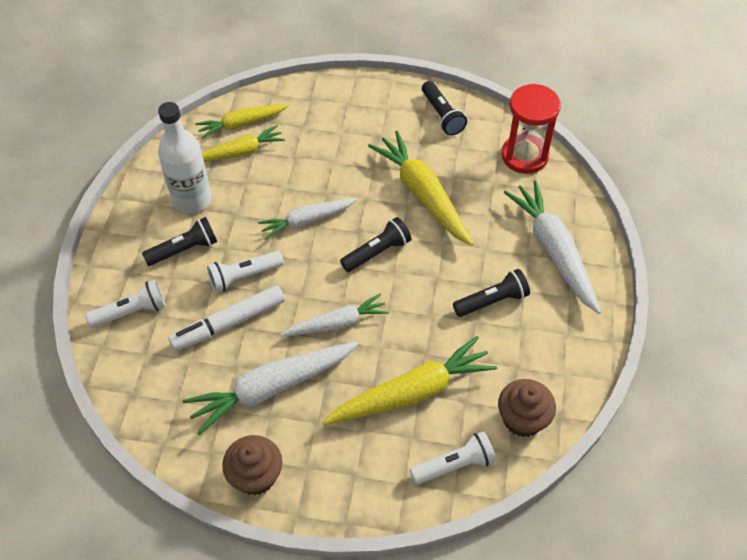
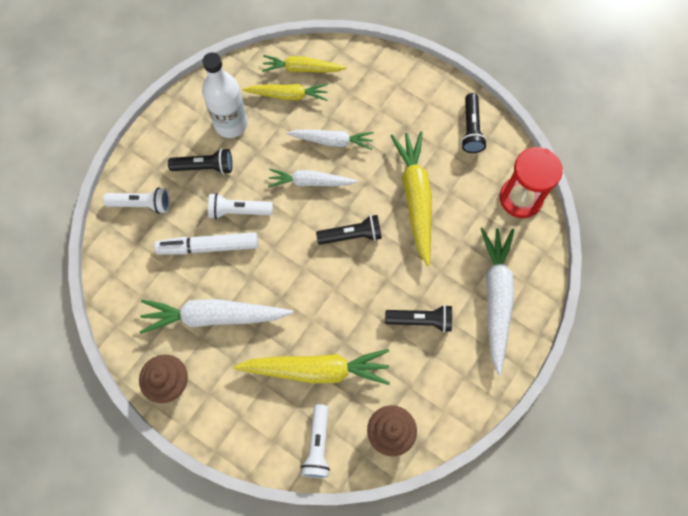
camera: 25 degrees right, 15 degrees up
white carrot [281,293,389,337] -> white carrot moved to [286,129,374,150]
white flashlight [410,431,496,485] -> white flashlight turned 90 degrees clockwise [301,404,330,478]

